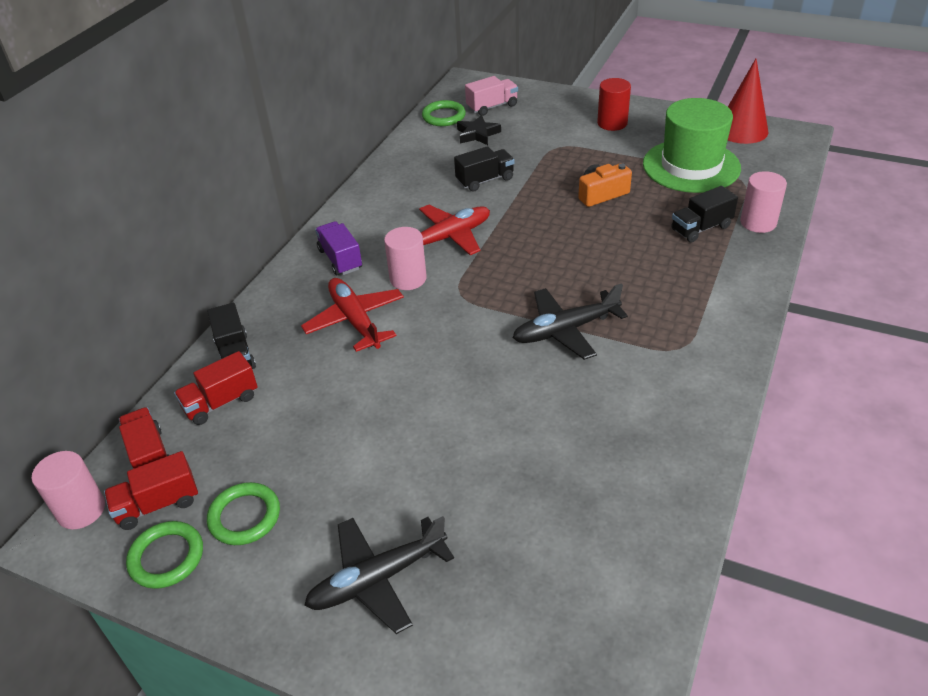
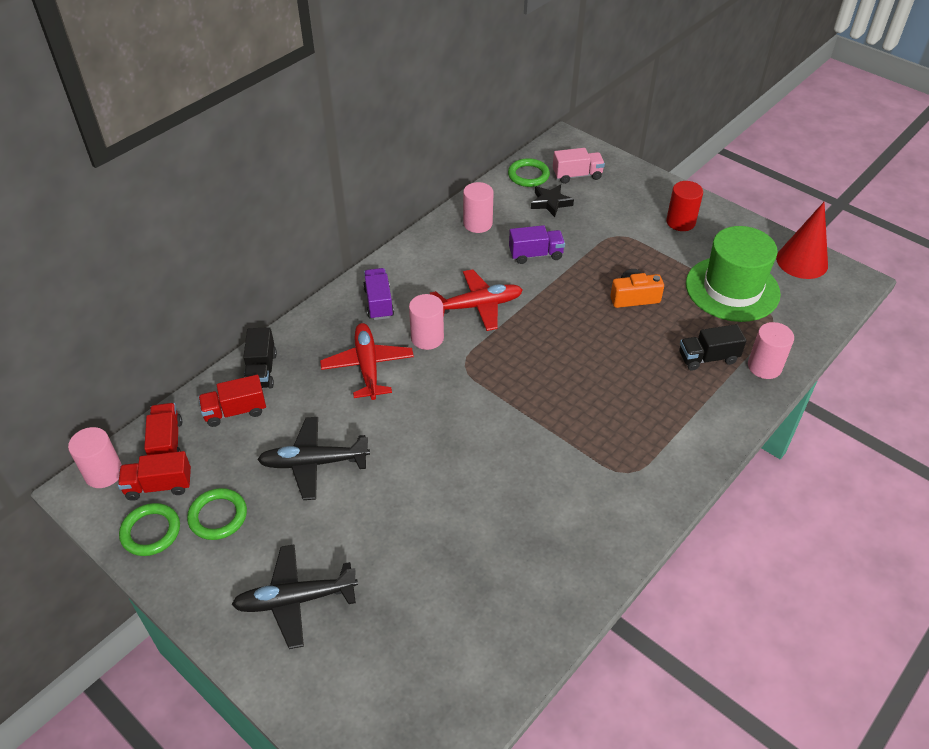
camera: 15 degrees right, 5 degrees up
black truck [454,146,515,192] -> purple truck [509,225,565,264]
black plane [513,283,628,360] -> black plane moved to [257,417,370,500]
none -> pink cylinder [463,182,494,233]

